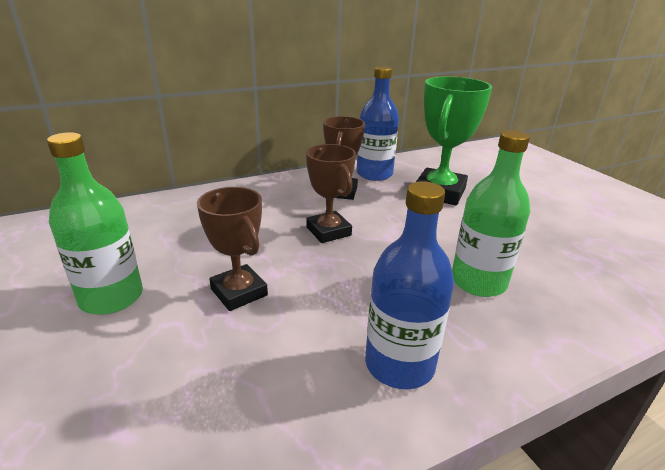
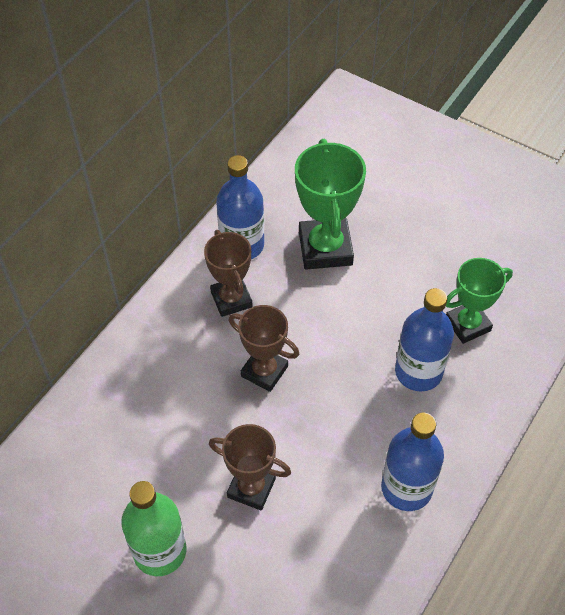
camera: 30 degrees left, 25 degrees up
green bottle [452,130,530,297] -> blue bottle [395,288,454,391]
none -> green trophy [446,258,513,344]

